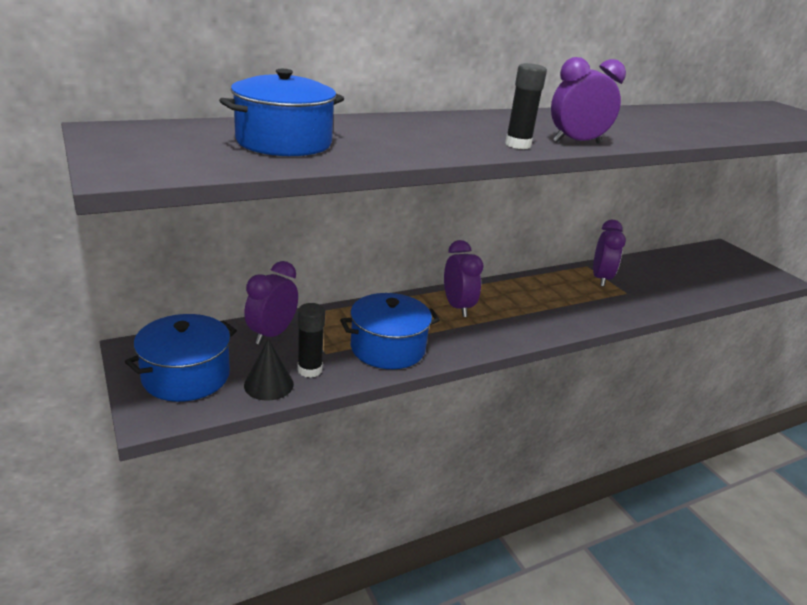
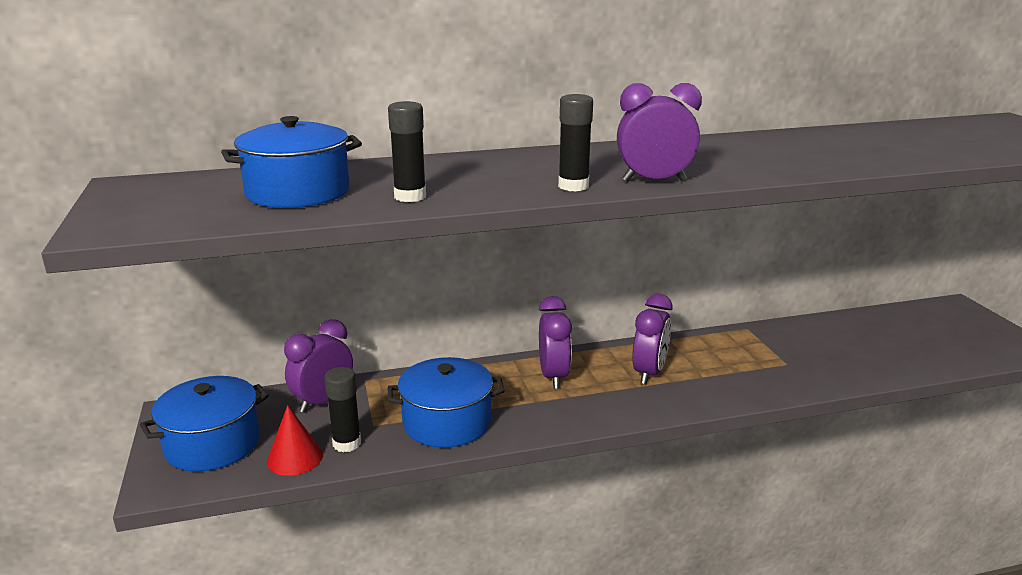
camera: 15 degrees right, 5 degrees down
black cone [244,338,294,401] -> red cone [267,405,323,476]
purple clock [593,220,626,287] -> purple clock moved to [632,294,672,384]
none -> black glue stick [388,101,426,202]

